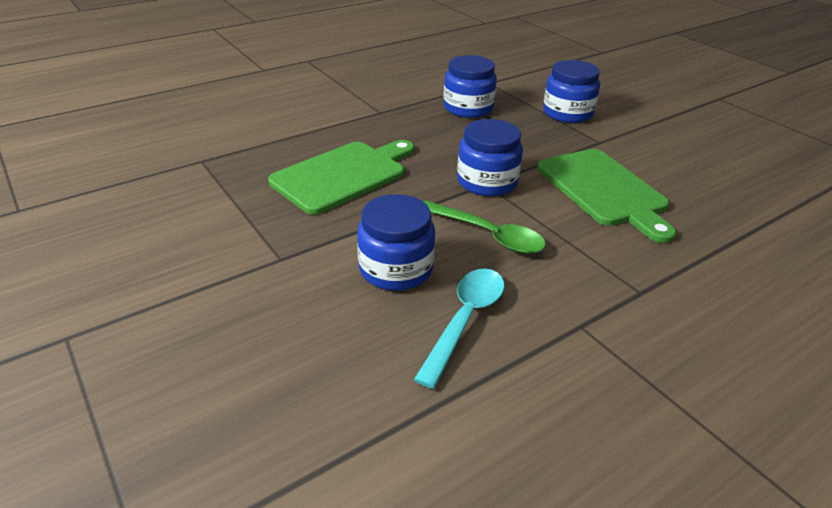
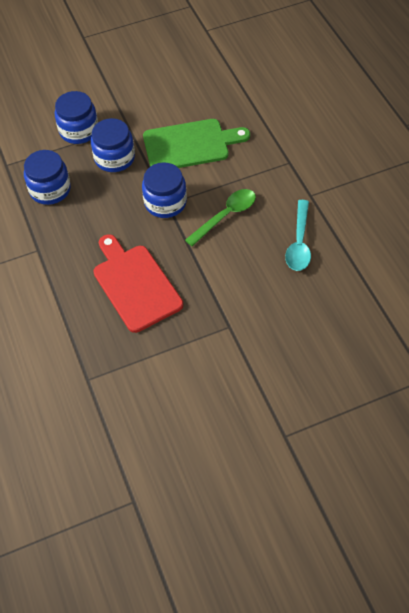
camera: 75 degrees left, 20 degrees up
green cutting board [268,140,415,215] -> red cutting board [93,234,183,333]
blue jar [357,194,435,291] -> blue jar moved to [91,118,135,172]
turquoise spoon [414,269,504,389] -> turquoise spoon turned 120 degrees counterclockwise [285,200,311,271]

